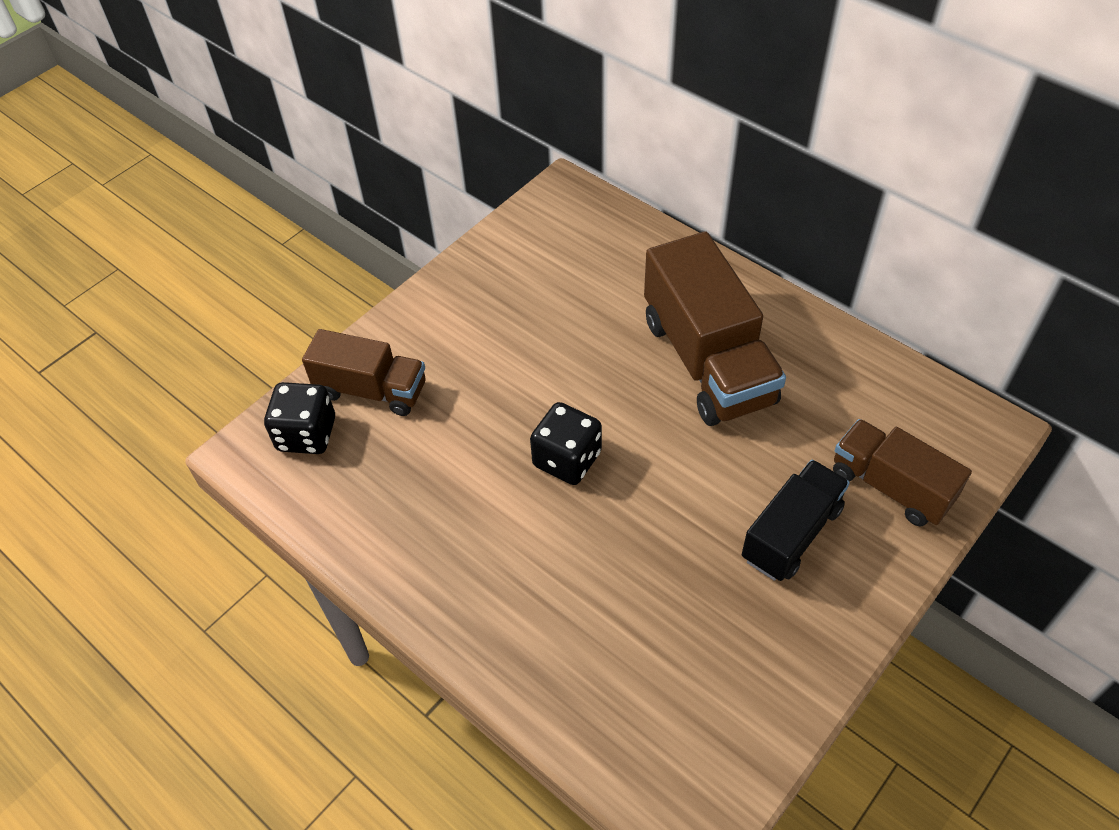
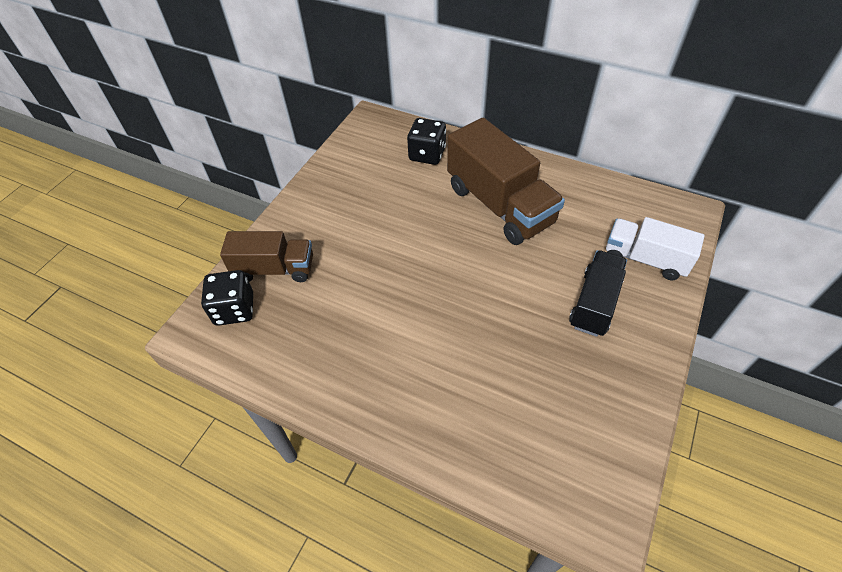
camera: 15 degrees left, 0 degrees up
black dice [530,402,602,485] -> black dice moved to [407,118,446,165]
brown truck [833,419,972,526] -> white truck [606,217,705,280]

